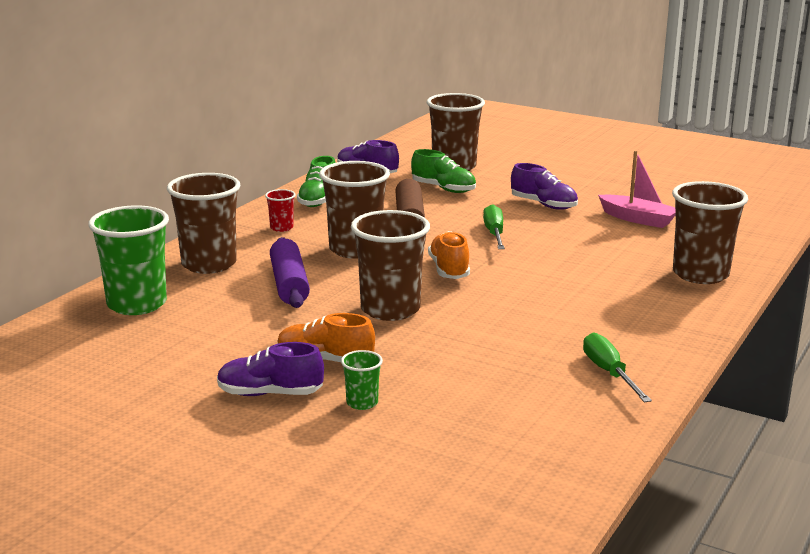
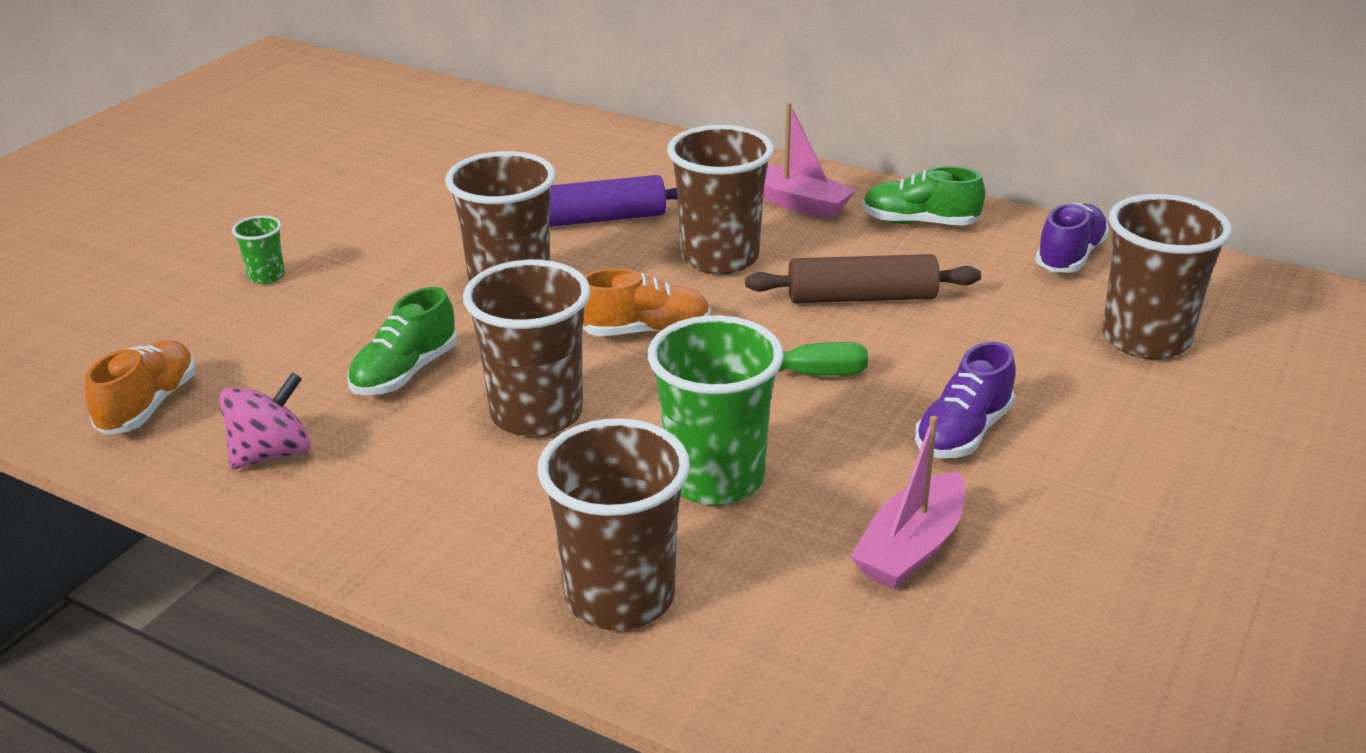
camera: 90 degrees right, 10 degrees up
green cup [88,206,169,315] -> green cup moved to [647,315,784,505]
brown cup [167,173,240,274] -> brown cup moved to [463,260,591,437]
purple shoe [217,342,324,396] -> none
red cup [265,189,296,232] -> pink boat [763,102,856,219]
orange shoe [277,313,375,362] -> orange shoe moved to [85,340,196,435]
green shoe [411,149,476,193] -> green shoe moved to [348,287,457,395]
green screwdriver [583,333,652,402] -> pink spinning top [219,373,310,469]

